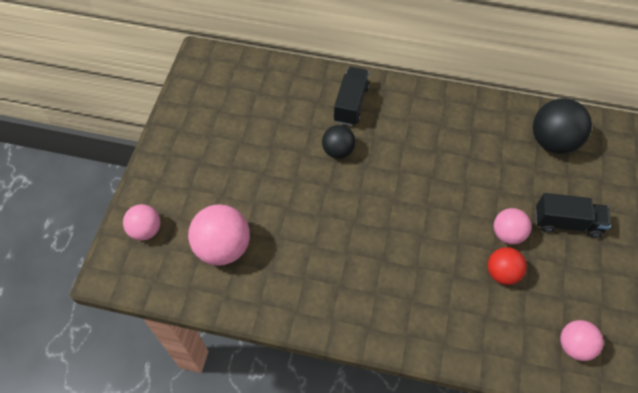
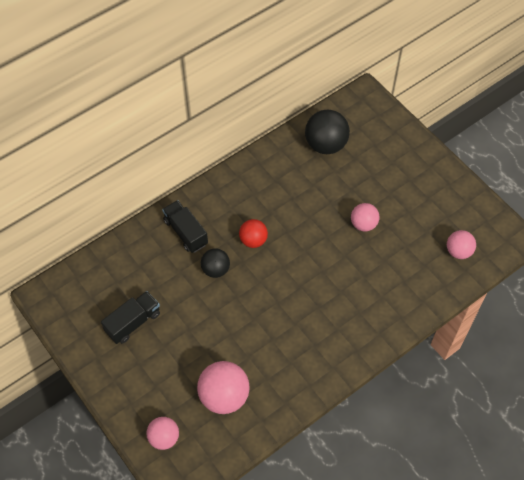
camera: 50 degrees left, 0 degrees up
red ball [488,247,527,285] -> red ball moved to [239,219,268,248]
black truck [536,193,611,238] -> black truck moved to [101,291,160,344]

